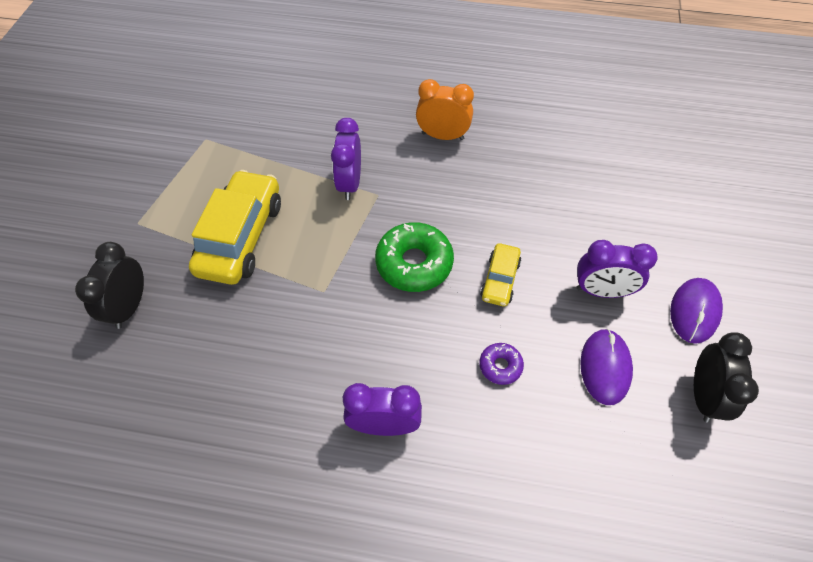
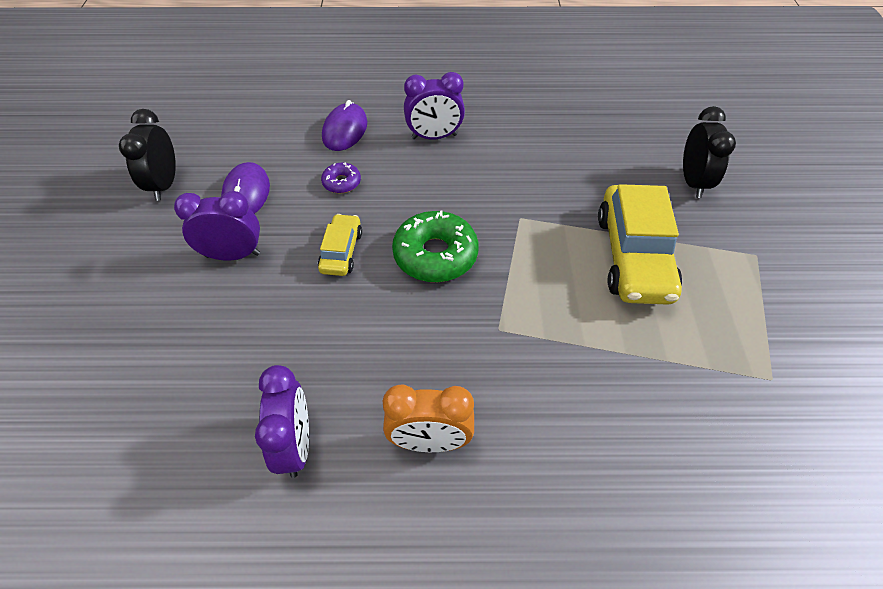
camera: 170 degrees right, 5 degrees down
purple clock [331,118,361,200] -> purple clock moved to [255,365,309,478]
purple mouse [670,278,723,344] -> purple mouse moved to [322,100,367,151]

